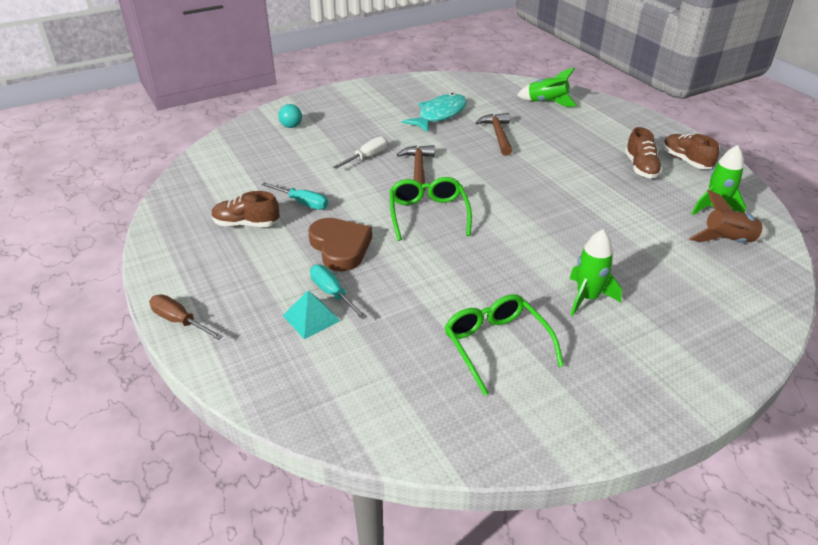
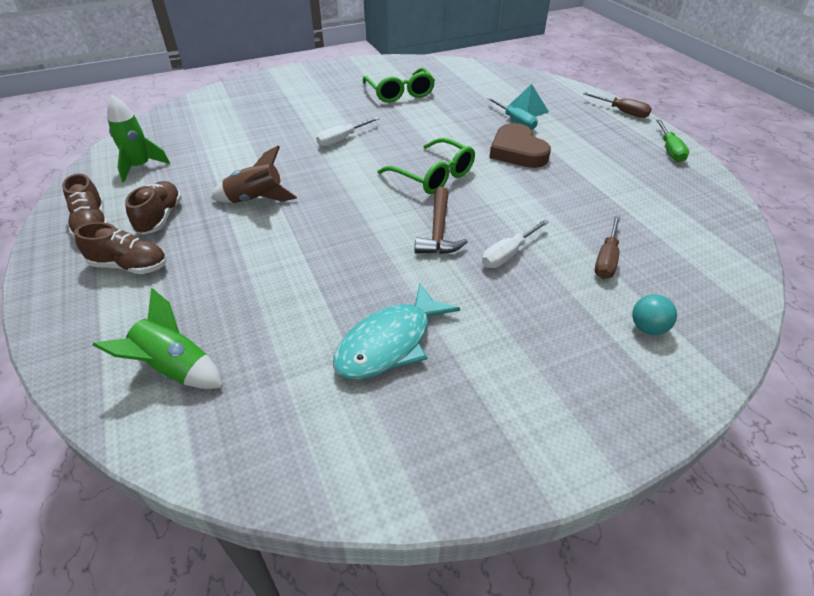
camera: 175 degrees left, 5 degrees up
brown shoe [212,191,279,227] -> brown shoe moved to [74,222,167,274]
turquoise screwdriver [262,182,328,210] -> none
green glasses [389,177,472,241] -> green glasses turned 45 degrees counterclockwise [377,138,475,194]
brown hammer [476,113,512,156] -> none
green rocket [570,229,622,316] -> none
brown rocket [689,190,769,242] -> brown rocket moved to [211,145,297,203]
none -> white screwdriver [316,117,380,147]
none -> brown screwdriver [595,216,621,279]
none -> green screwdriver [656,120,689,162]

